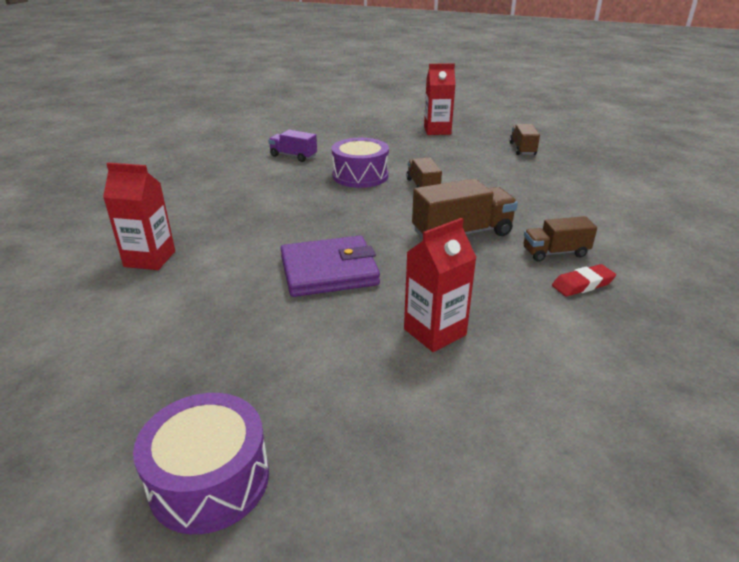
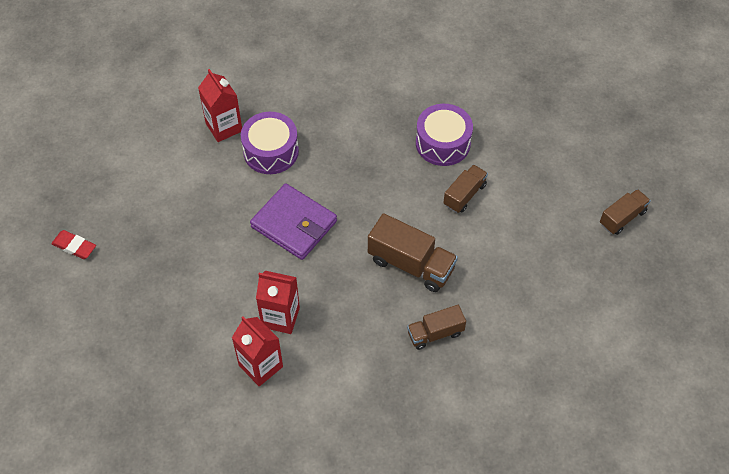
camera: 50 degrees right, 25 degrees up
purple drum [133,393,269,534] -> purple drum moved to [241,112,299,174]
purple truck [268,130,317,162] -> none
red carton [424,63,456,135] -> red carton moved to [232,317,283,386]
brown truck [524,216,597,262] -> brown truck turned 60 degrees counterclockwise [407,305,466,350]
red eraser [552,264,616,297] -> red eraser moved to [51,230,96,259]

